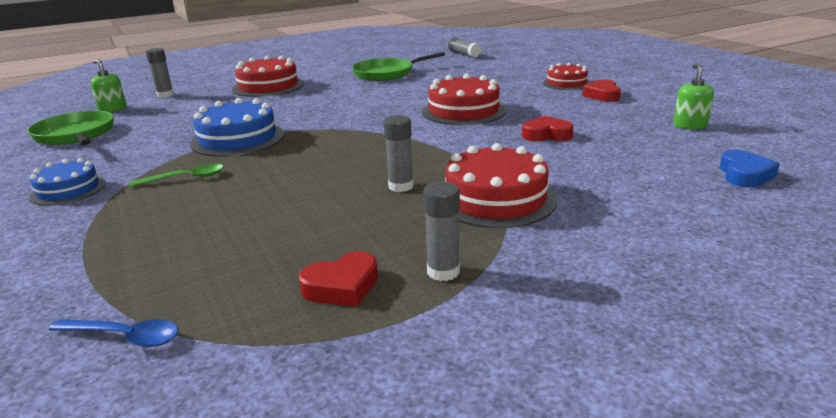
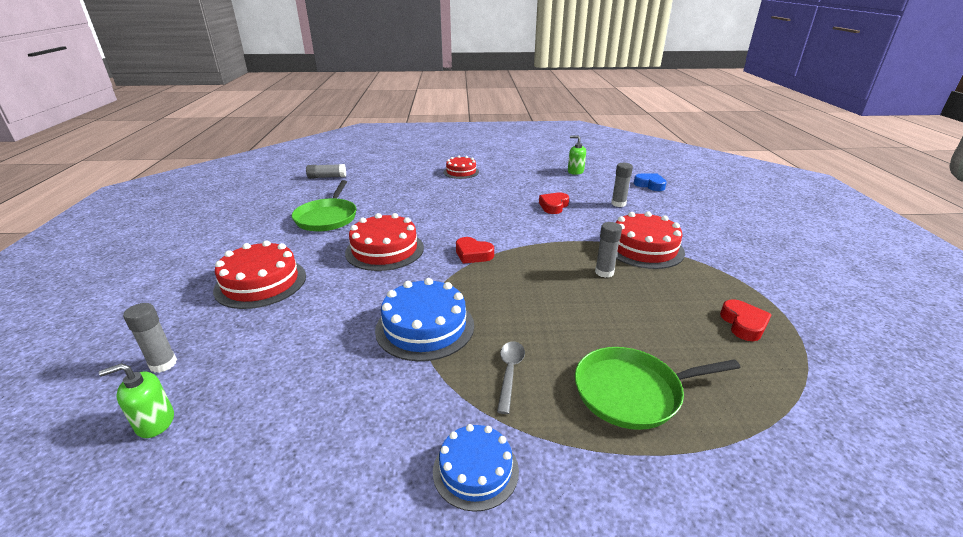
camera: 65 degrees left, 5 degrees up
green pan [27,111,114,145] -> green pan moved to [575,347,740,430]
blue spoon [49,319,178,347] -> none
green spoon [129,164,224,187] -> grey spoon [497,341,525,414]
red cake [422,74,506,125] -> red cake moved to [345,213,424,271]
grey glue stick [423,182,460,281] -> grey glue stick moved to [611,163,633,207]
red heart [582,79,621,102] -> red heart moved to [456,237,494,264]

